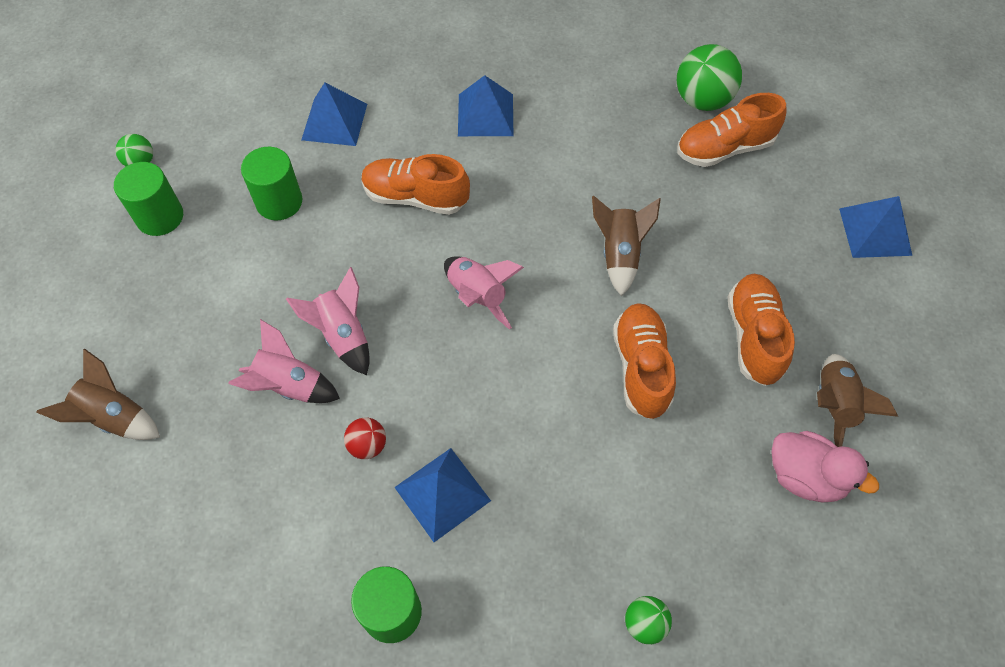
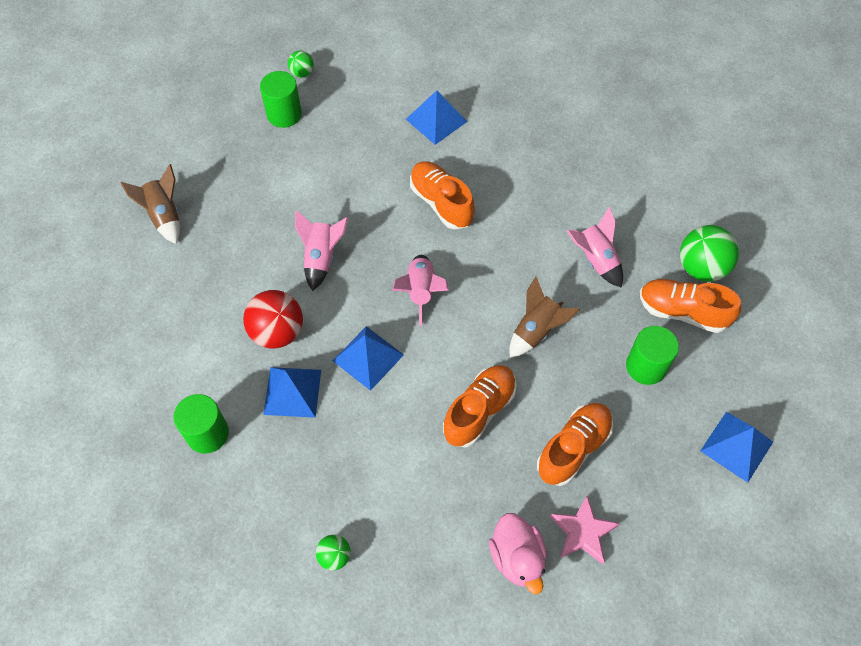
camera: 40 degrees right, 0 degrees up
pink rocket [228,319,340,403] -> pink rocket moved to [567,207,623,288]
green cylinder [241,147,302,220] -> green cylinder moved to [626,326,679,385]
red ball [344,418,386,459] -> red ball [243,290,303,349], size x1.89
blue pyramid [458,75,513,136] -> blue pyramid moved to [333,326,404,391]
brown rocket [817,354,898,447] -> pink star [550,496,620,564]

